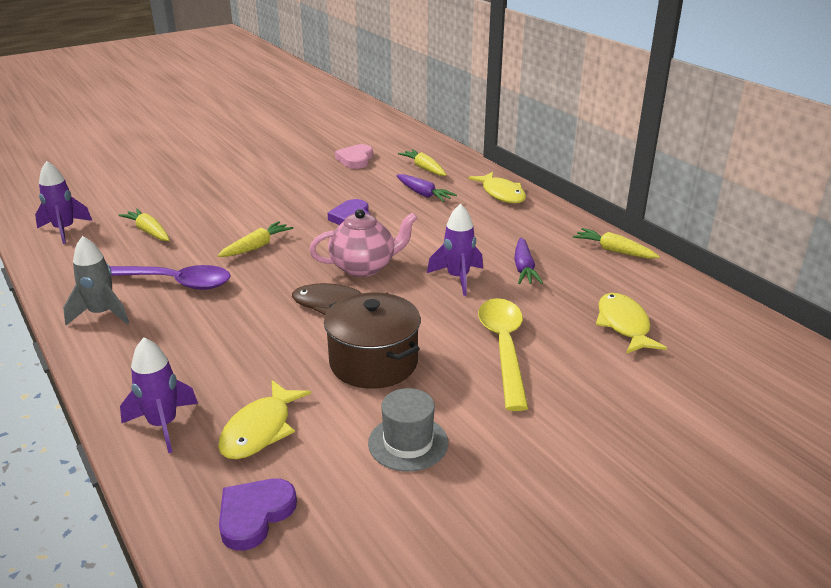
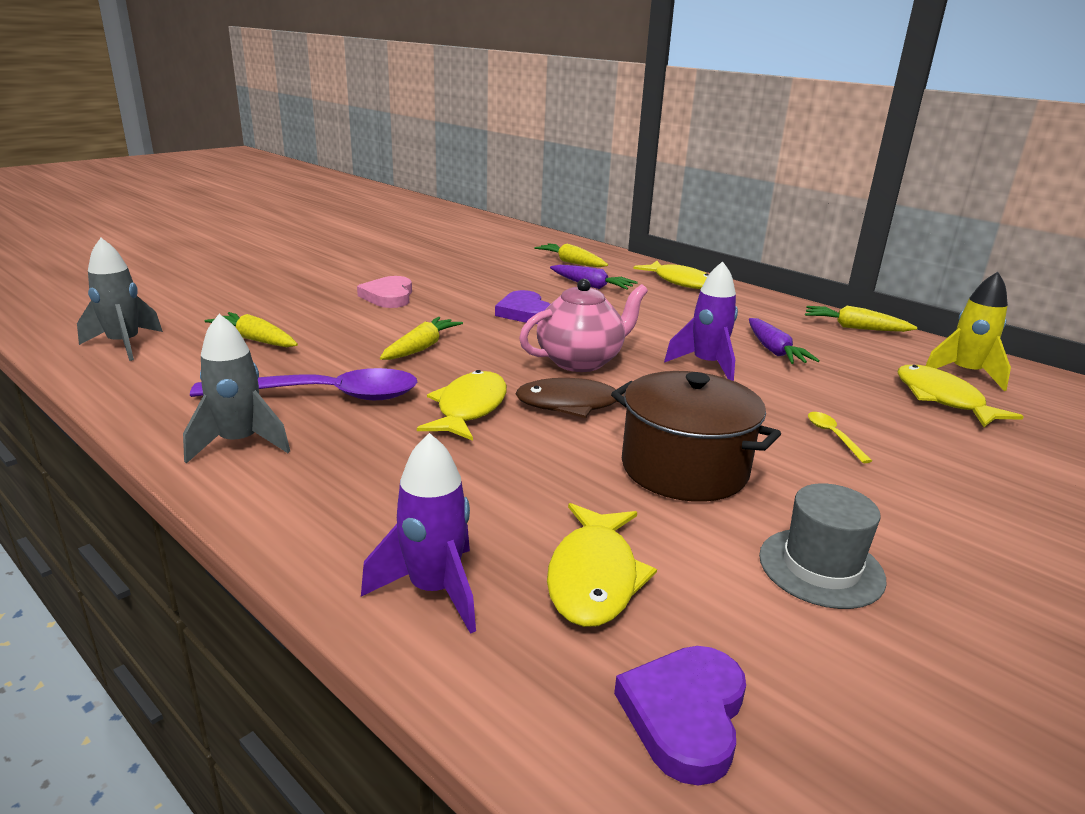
camera: 15 degrees left, 5 degrees down
purple rocket [35,161,92,244] -> grey rocket [77,238,163,361]
pink heart [335,144,373,169] -> pink heart moved to [357,276,412,308]
yellow spoon [478,298,528,411] -> yellow spoon [808,412,872,463], size x0.41
none -> yellow fish [417,370,507,441]
none -> yellow rocket [925,272,1011,391]

